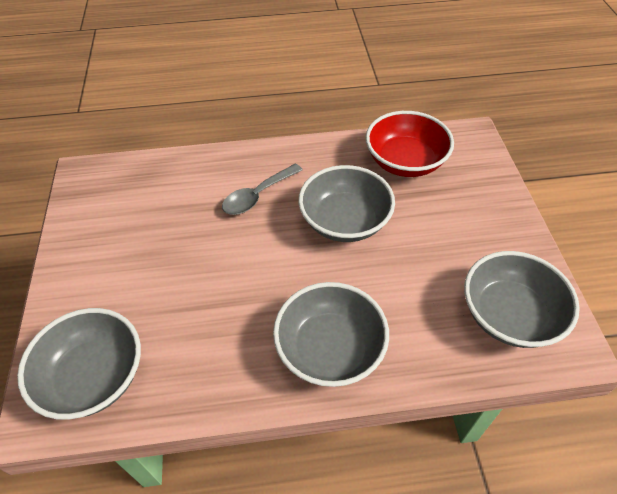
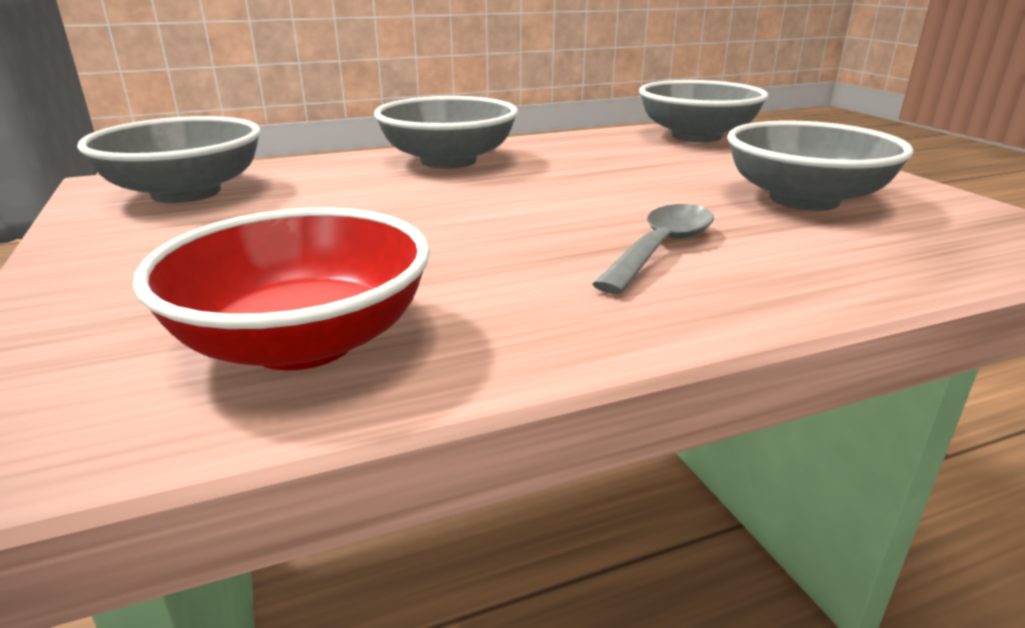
camera: 165 degrees right, 25 degrees down
grey bowl [298,165,395,242] -> grey bowl moved to [727,121,914,211]

